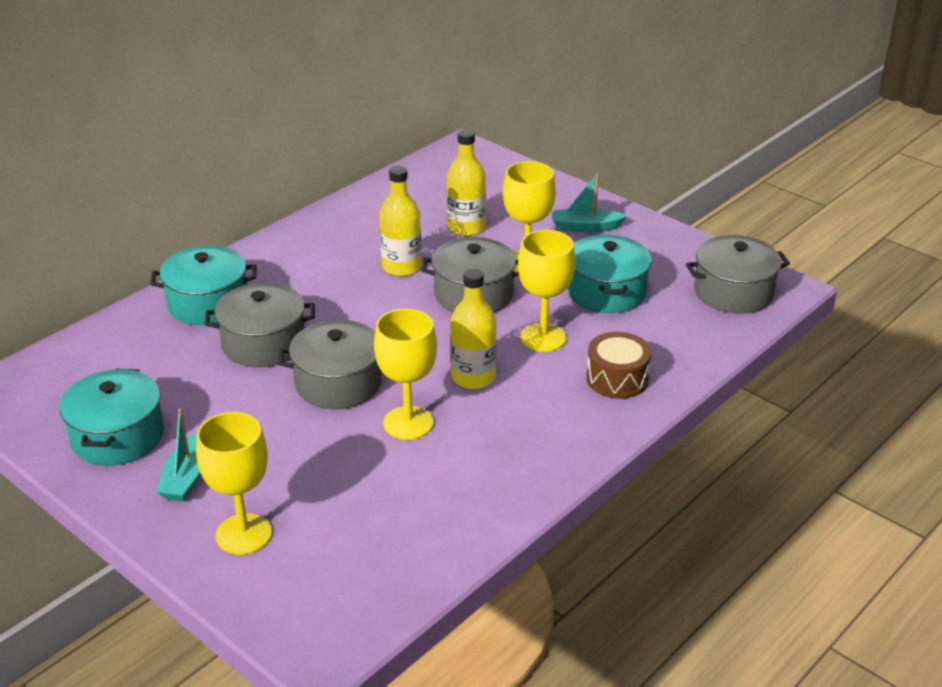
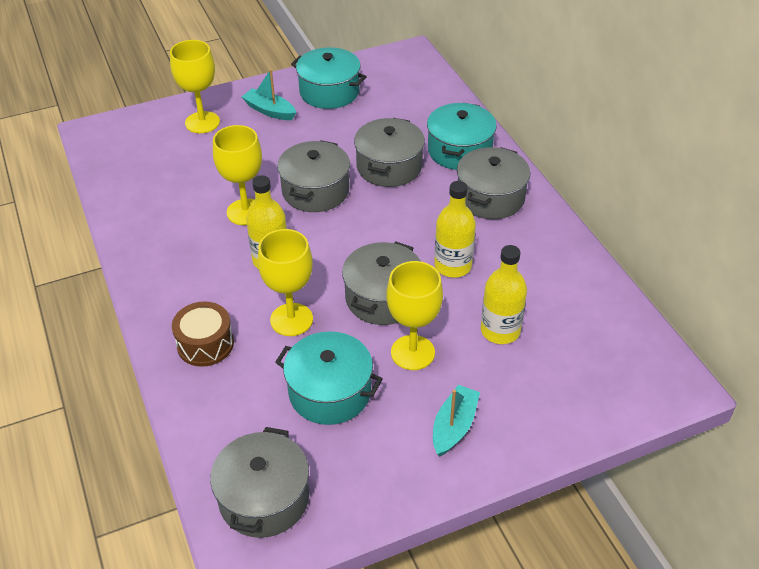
camera: 115 degrees right, 10 degrees up
none -> grey pot [457,147,530,219]

